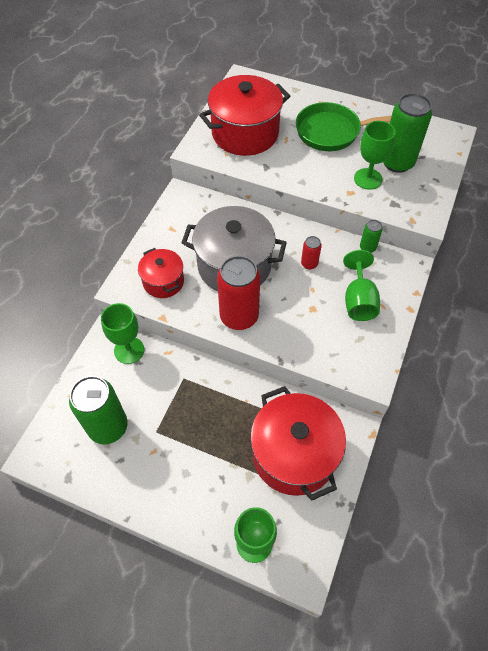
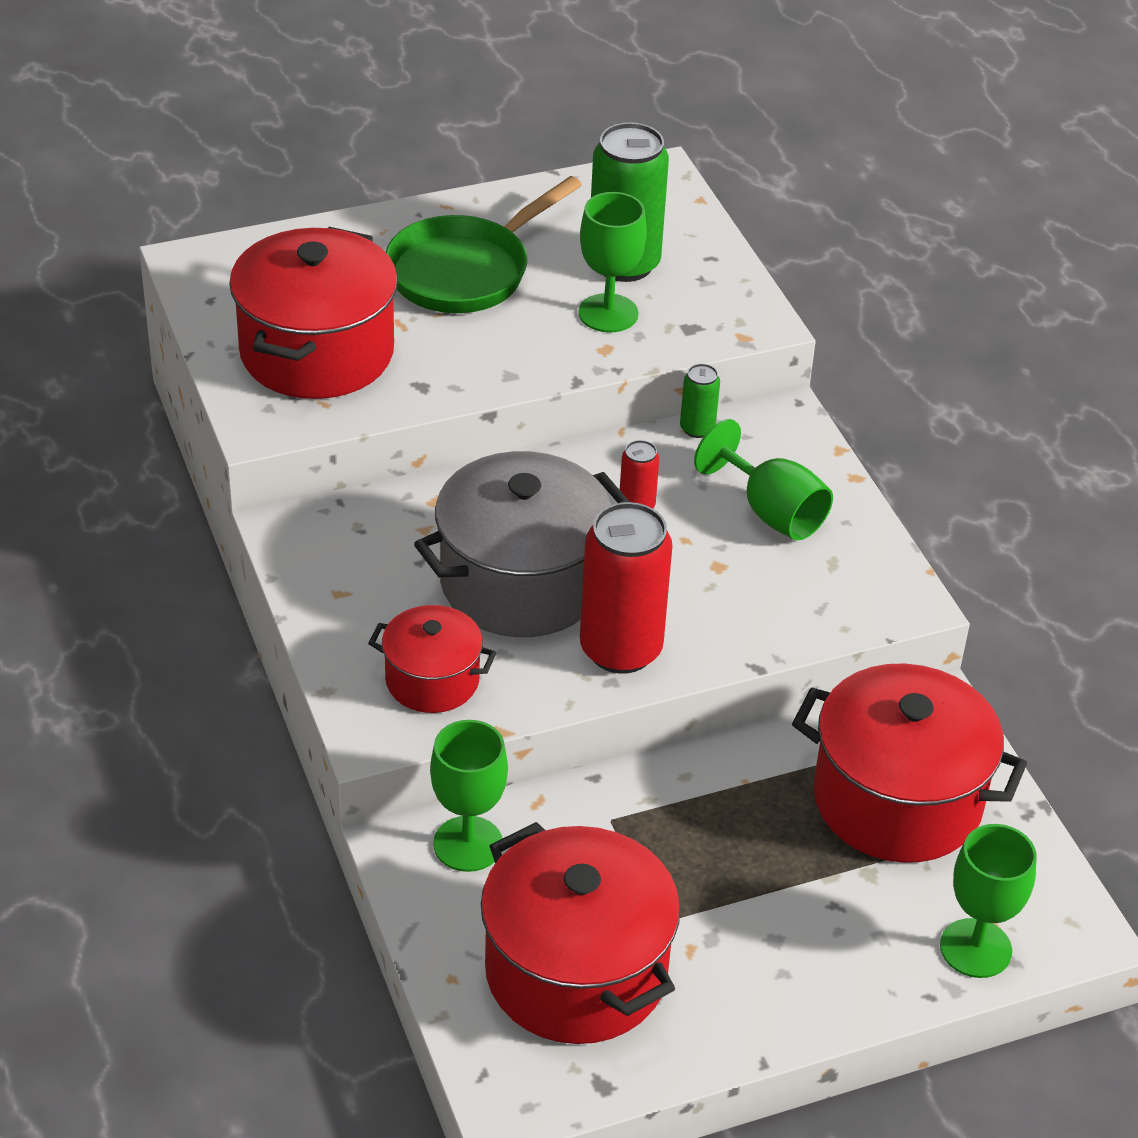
camera: 45 degrees left, 15 degrees down
green can [69,376,128,444] -> red pot [481,822,680,1044]

